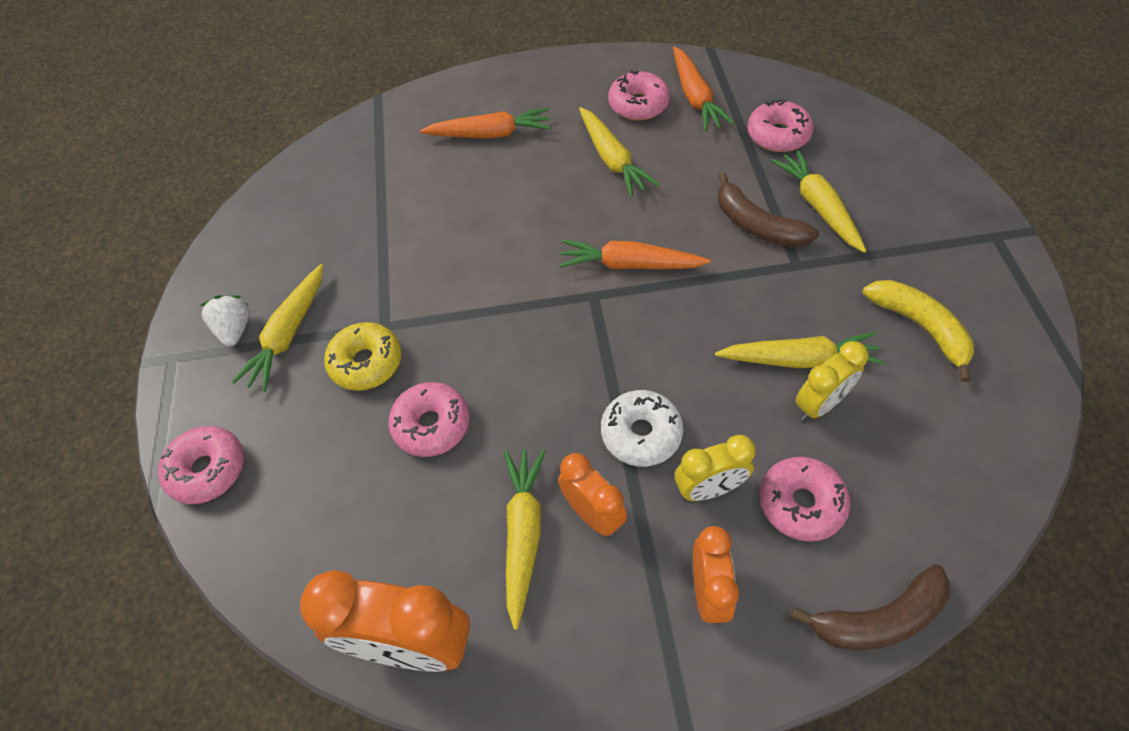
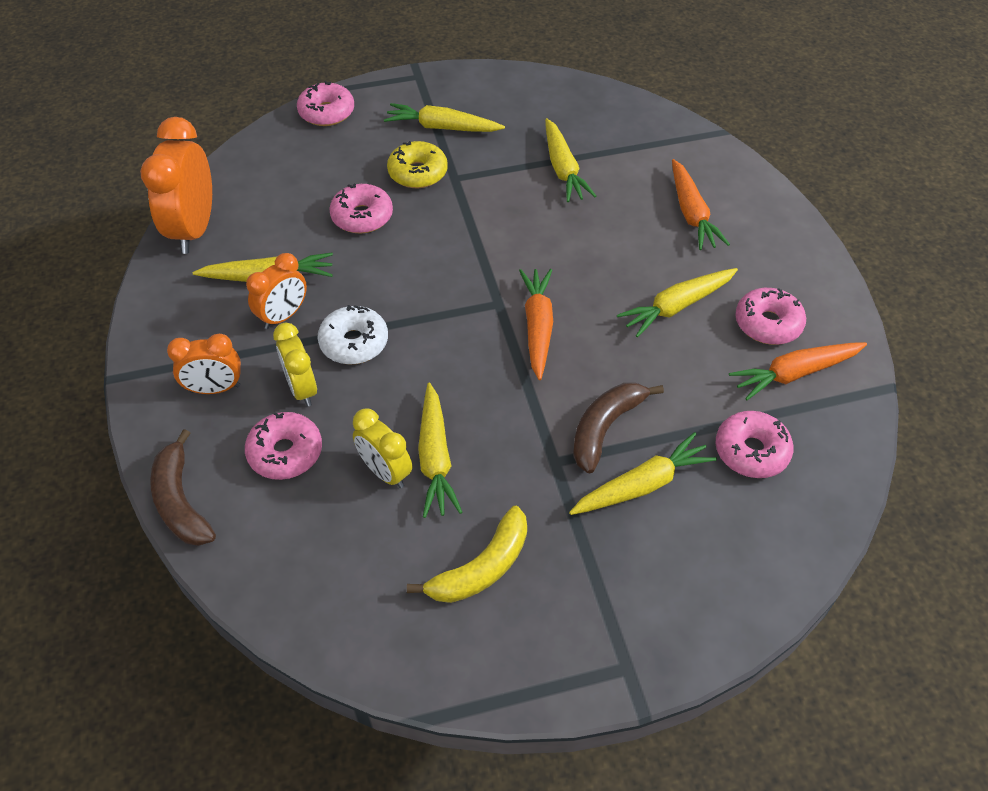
camera: 80 degrees right, 5 degrees down
white strawberry [200,295,250,347] -> none
none -> yellow carrot [545,118,596,202]

